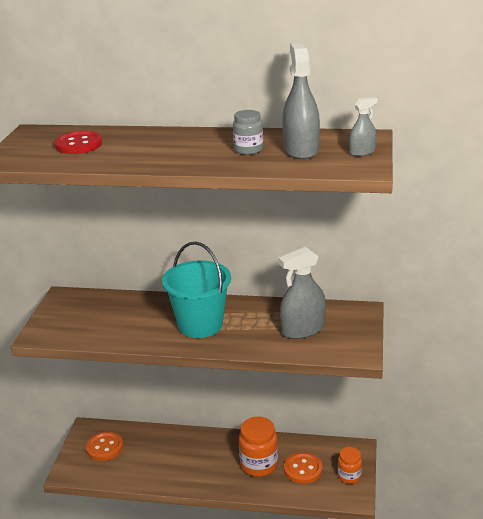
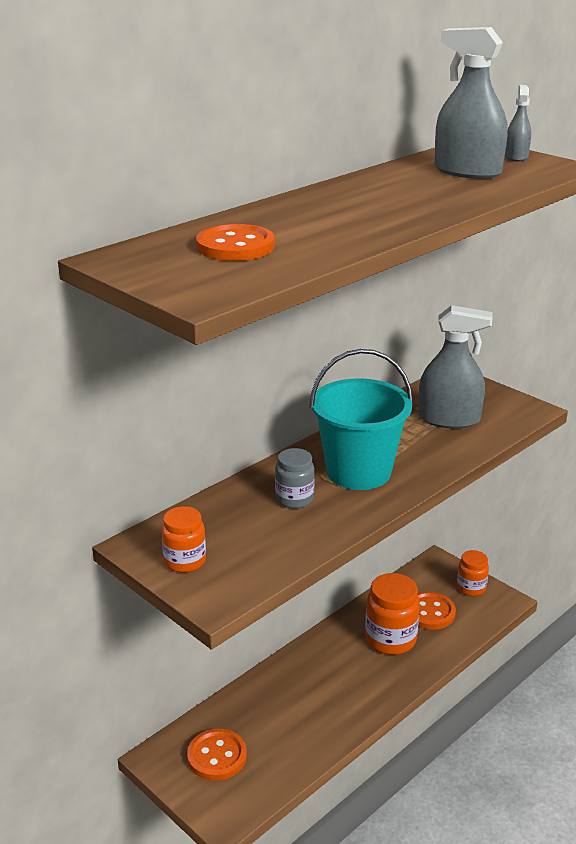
camera: 55 degrees left, 0 degrees up
red button [55,131,102,154] -> orange button [196,224,275,261]
grey jar [233,110,263,155] -> grey jar moved to [275,448,315,509]
grey spray bottle [278,246,326,339] -> grey spray bottle turned 90 degrees counterclockwise [418,305,493,429]
none -> orange jar [161,506,206,573]

